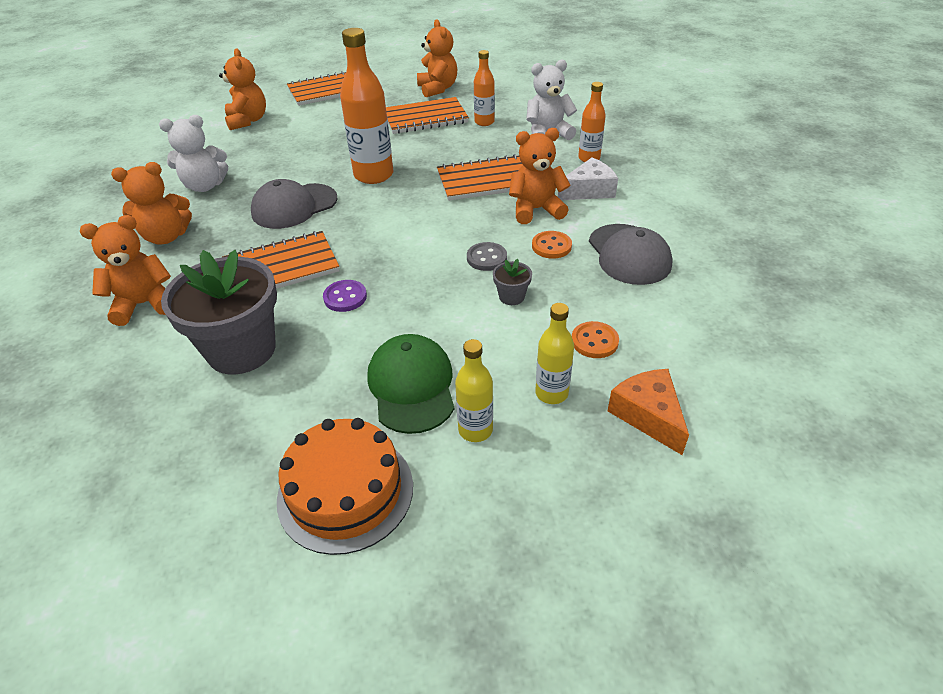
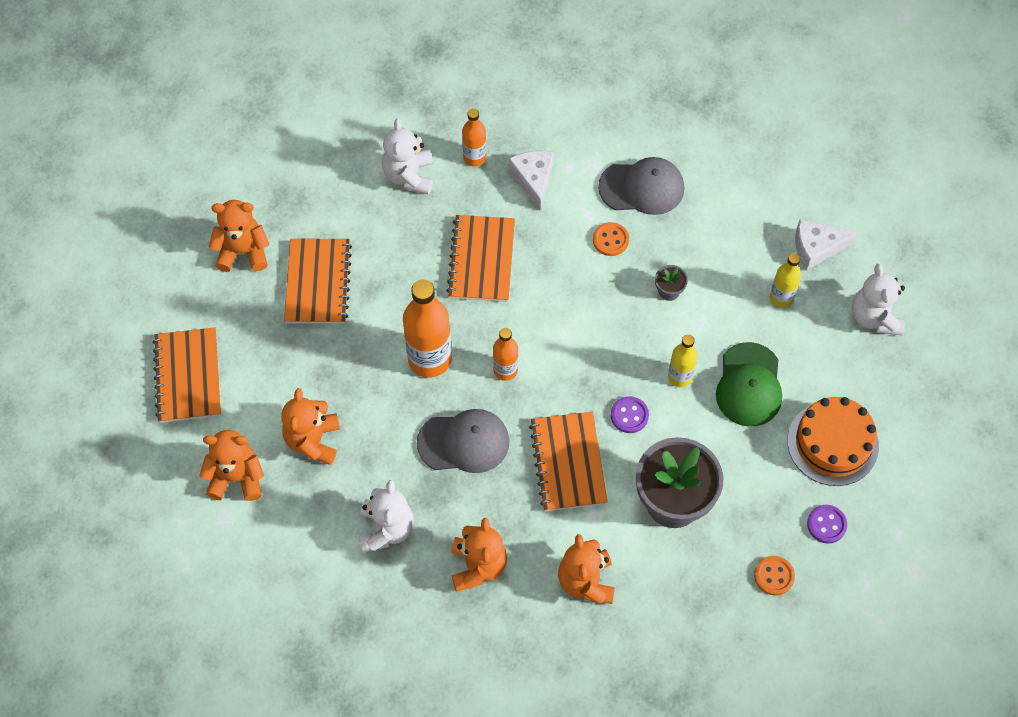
camera: 75 degrees left, 20 degrees up
grey cap [251,179,337,229] -> grey cap turned 75 degrees counterclockwise [417,409,510,473]
green cap [367,334,454,434] -> green cap turned 90 degrees counterclockwise [716,342,782,427]
yellow bottle [455,339,493,442] -> yellow bottle moved to [668,334,698,387]
grey button [467,242,507,271] -> none
orange bottle [474,50,495,126] -> orange bottle moved to [493,328,518,381]
orange teddy bear [509,128,570,224] -> orange teddy bear moved to [282,388,340,465]
orange button [572,321,619,358] -> orange button moved to [754,556,795,596]
orange cheese [608,369,689,455] -> white cheese [795,219,857,270]
none -> purple button [807,505,847,544]
none -> white teddy bear [852,264,905,335]

